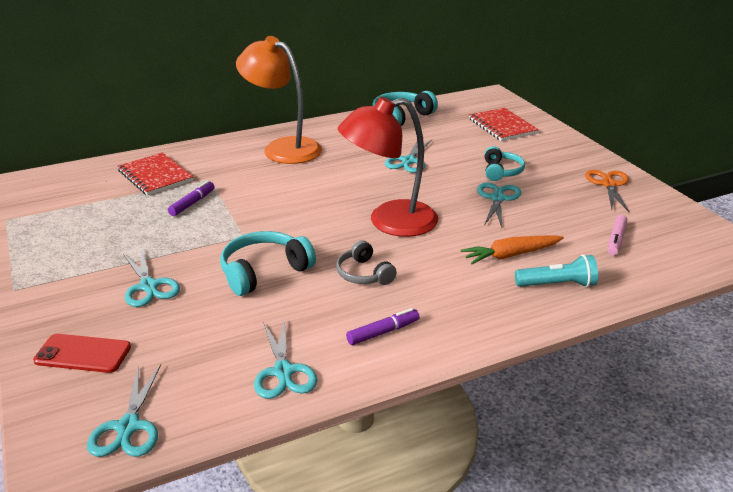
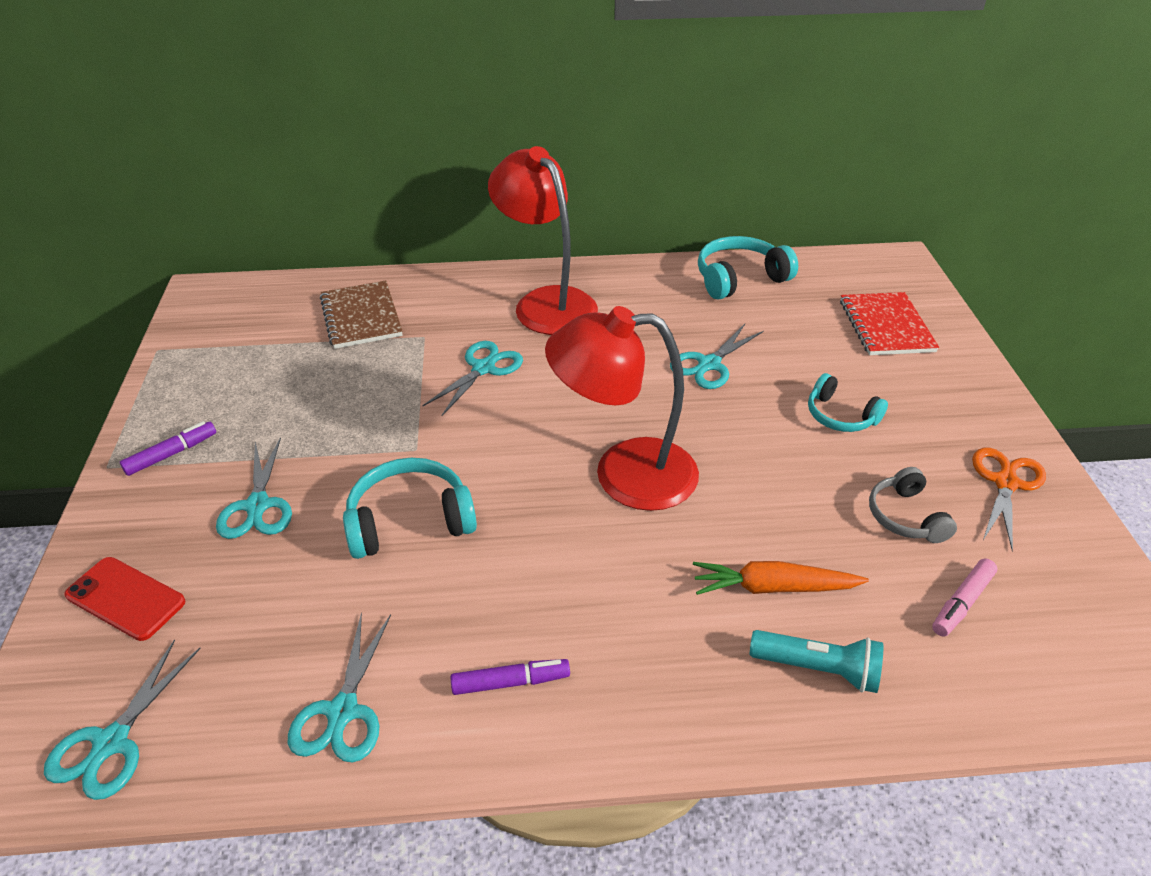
camera: 20 degrees right, 10 degrees up
red notebook [117,153,193,196] -> brown notebook [320,281,403,349]
purple marker [168,181,215,216] -> purple marker moved to [120,421,216,476]
orange lamp [236,36,322,164] -> red lamp [488,146,598,335]
grey headphones [336,240,397,285] -> grey headphones moved to [869,467,957,543]
turquoise scissors [477,183,521,227] -> turquoise scissors moved to [422,341,523,416]
turquoise headphones [484,146,525,181] -> turquoise headphones turned 105 degrees clockwise [808,373,888,432]

